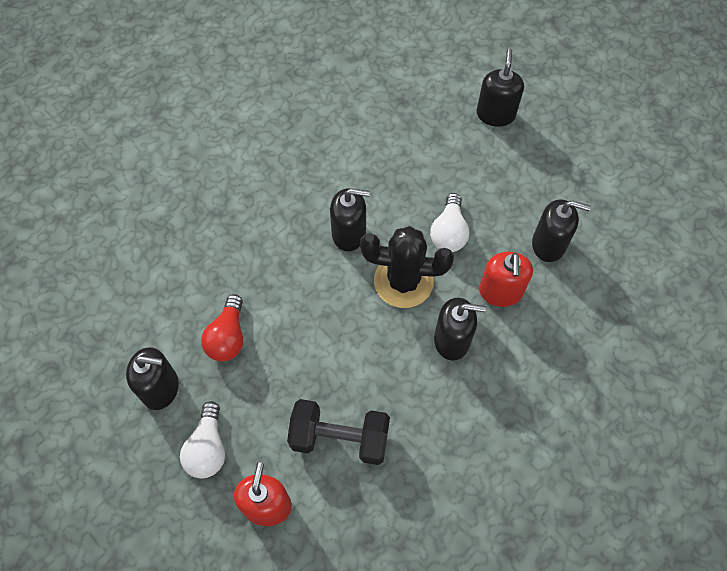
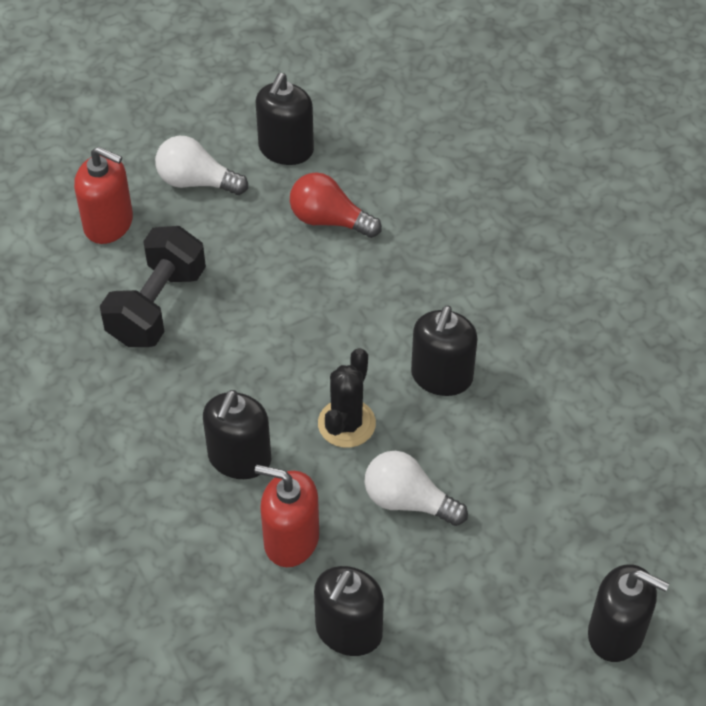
camera: 105 degrees right, 10 degrees down
black cactus [360,226,454,308] -> black cactus [318,348,376,448], size x0.67

